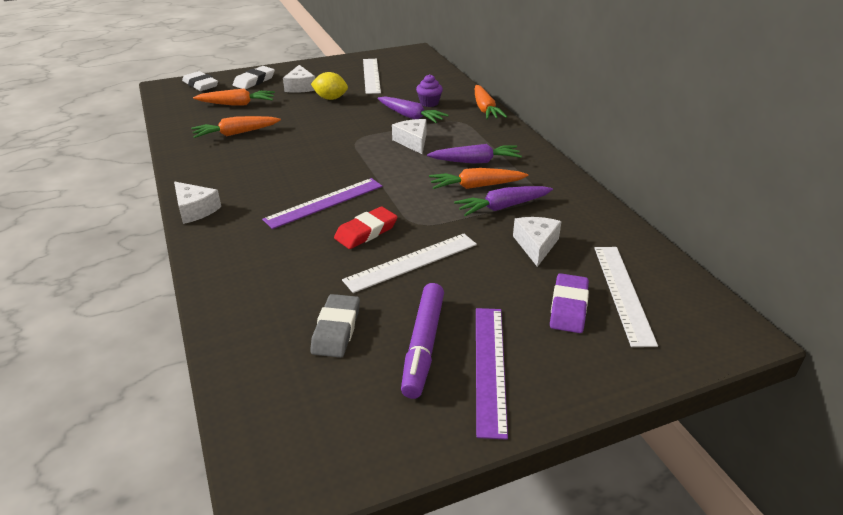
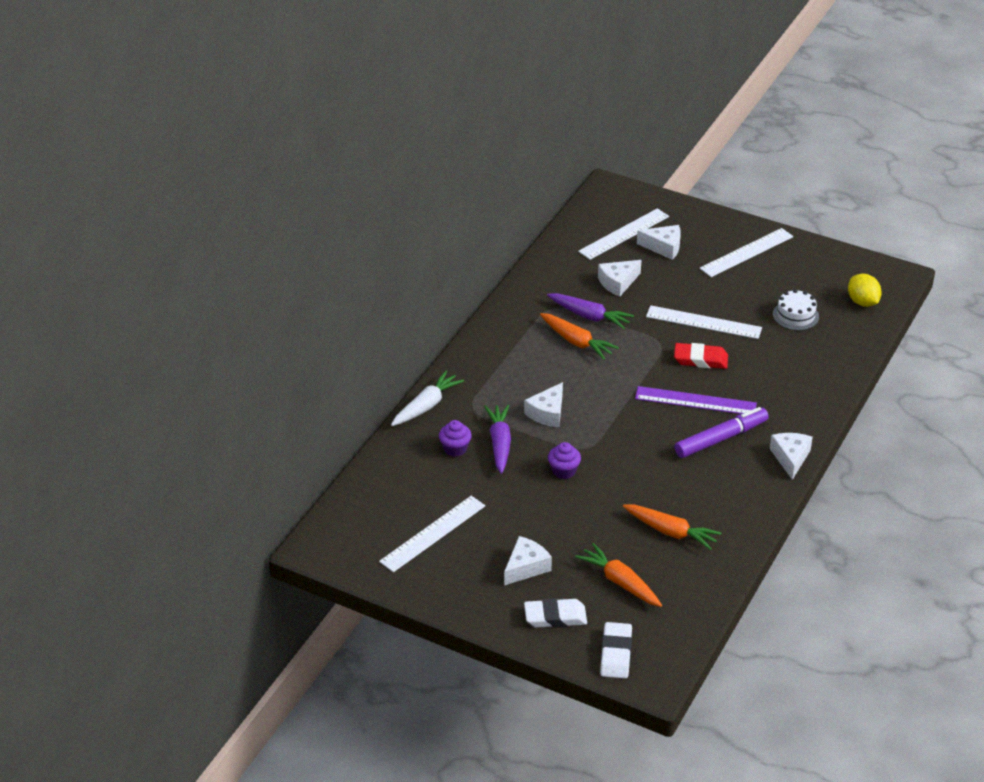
camera: 130 degrees left, 5 degrees up
grey eraser [310,294,360,358] -> white cake [773,289,819,331]
yellow lemon [311,72,348,100] -> yellow lemon moved to [848,274,882,307]
purple marker [401,283,444,399] -> purple marker moved to [674,407,769,458]
purple carrot [427,144,522,163] -> none
orange carrot [475,85,507,120] -> white carrot [391,370,464,426]
purple ruler [476,308,508,440] -> white ruler [700,228,793,277]
purple eraser [550,273,589,333] -> white cheese [637,225,681,260]
none -> purple cupcake [548,442,581,479]

